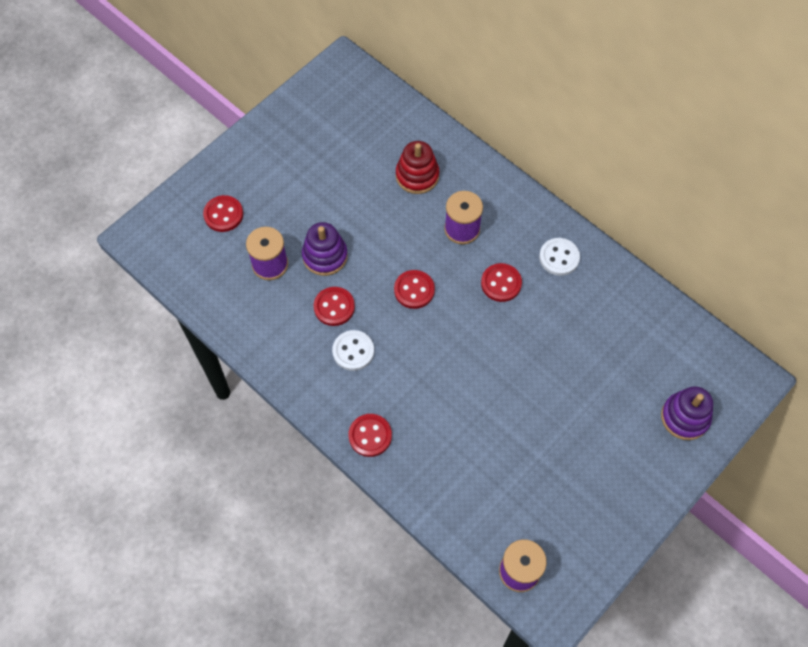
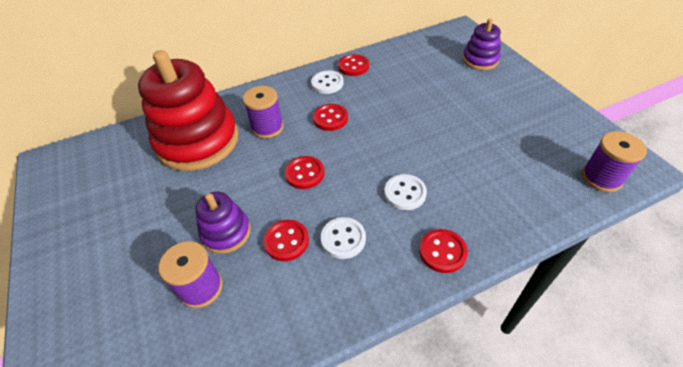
camera: 65 degrees left, 15 degrees down
red button [203,195,243,232] -> red button moved to [338,54,369,76]
red stacking toy [396,141,439,194] -> red stacking toy [138,50,239,171], size x2.01
none -> white button [384,174,427,210]

